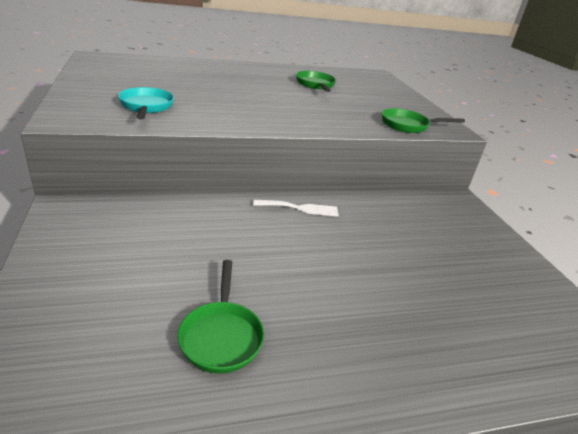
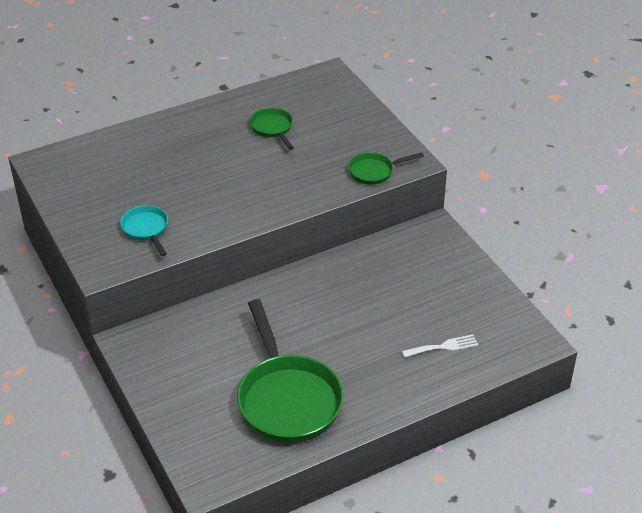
camera: 10 degrees left, 10 degrees up
green pan [178,260,264,374] -> green pan [237,299,344,443], size x2.04
white fork [253,200,339,217] -> white fork moved to [402,334,478,358]

